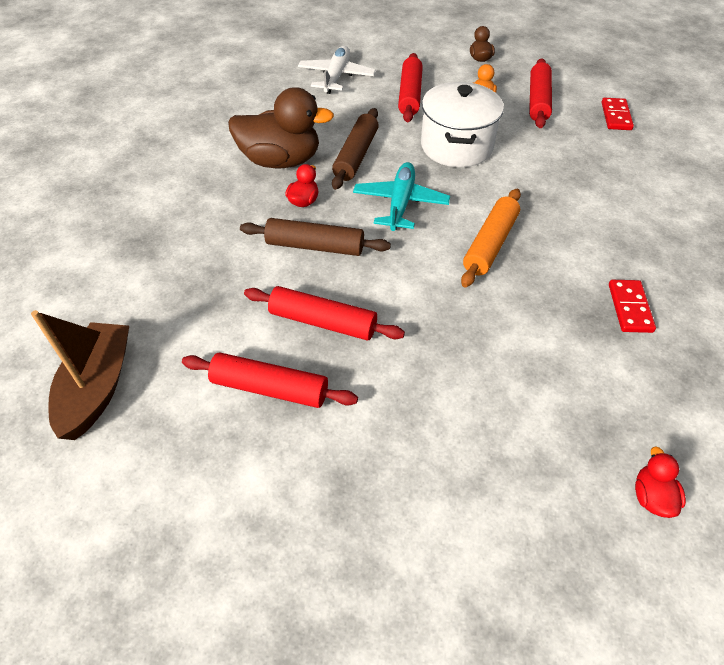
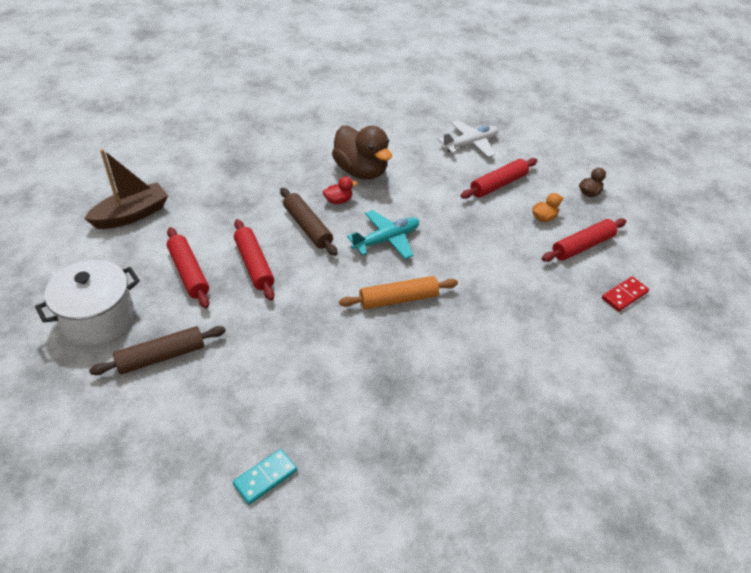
camera: 45 degrees right, 5 degrees down
brown rolling pin [332,108,379,190] -> brown rolling pin moved to [89,326,225,375]
white pot [421,82,504,167] -> white pot moved to [35,260,140,346]
red domino [609,280,656,333] -> none
red duck [635,446,686,518] -> turquoise domino [233,449,297,505]

